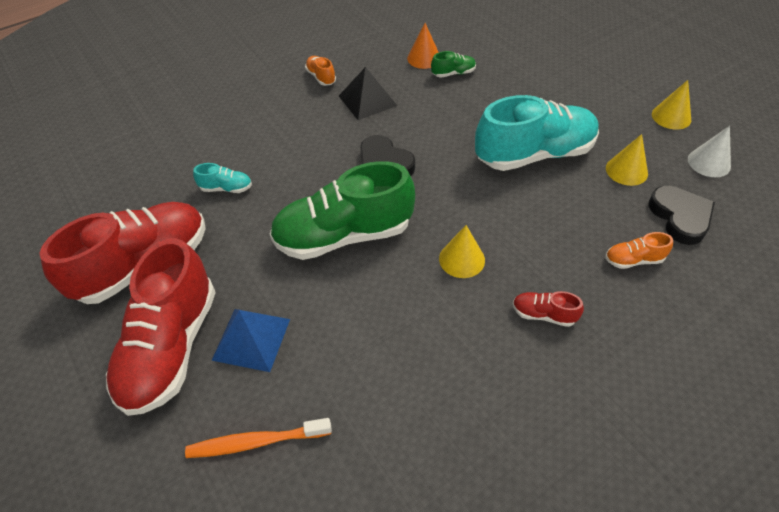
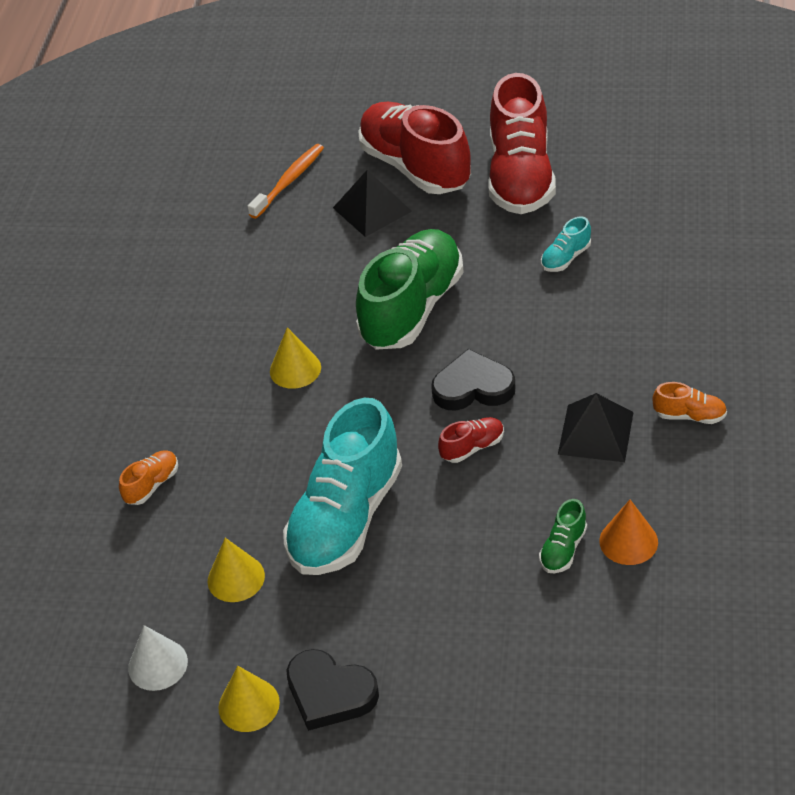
camera: 135 degrees right, 5 degrees down
blue pyramid [211,309,290,372] -> black pyramid [333,170,412,237]
red shoe [513,291,584,327] -> red shoe moved to [438,417,504,463]
black heart [648,186,715,245] -> black heart moved to [286,649,379,731]

